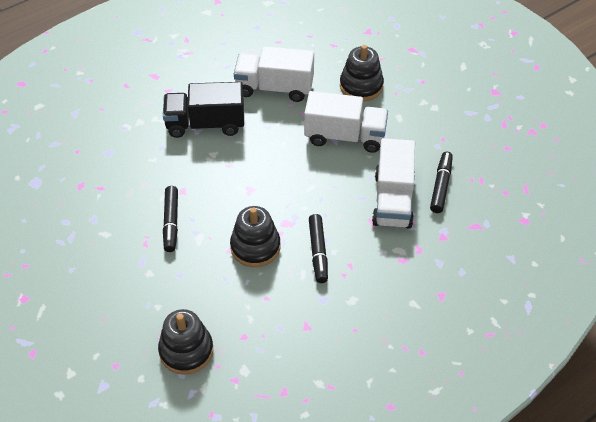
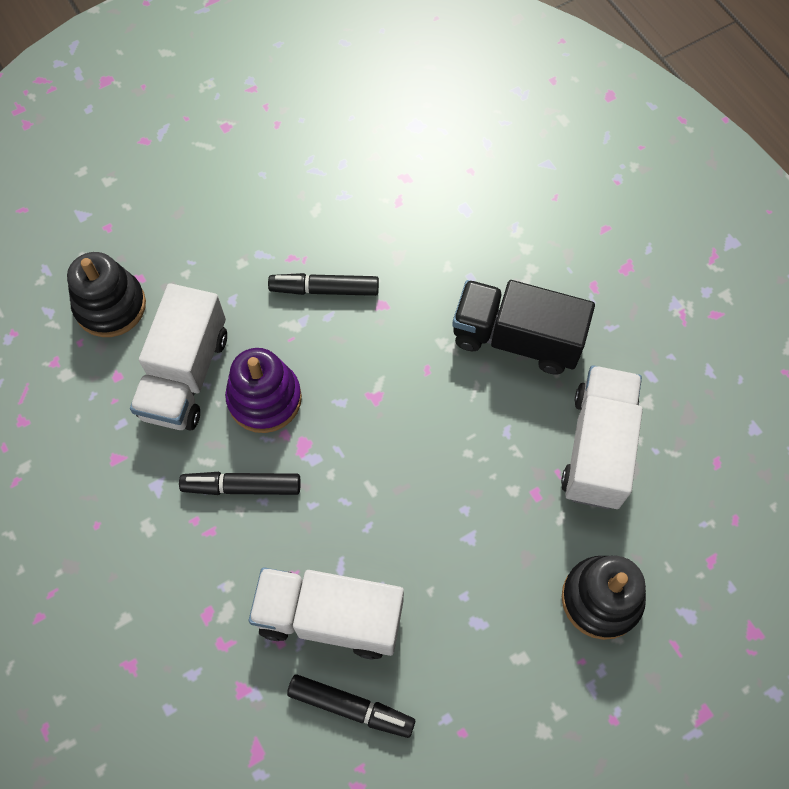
camera: 95 degrees right, 15 degrees up
black truck [163,82,244,138] -> black truck turned 75 degrees counterclockwise [452,280,595,374]
black stacking toy [230,206,280,267] -> purple stacking toy [225,348,302,433]
white truck [304,91,388,153] -> white truck moved to [130,283,227,431]

